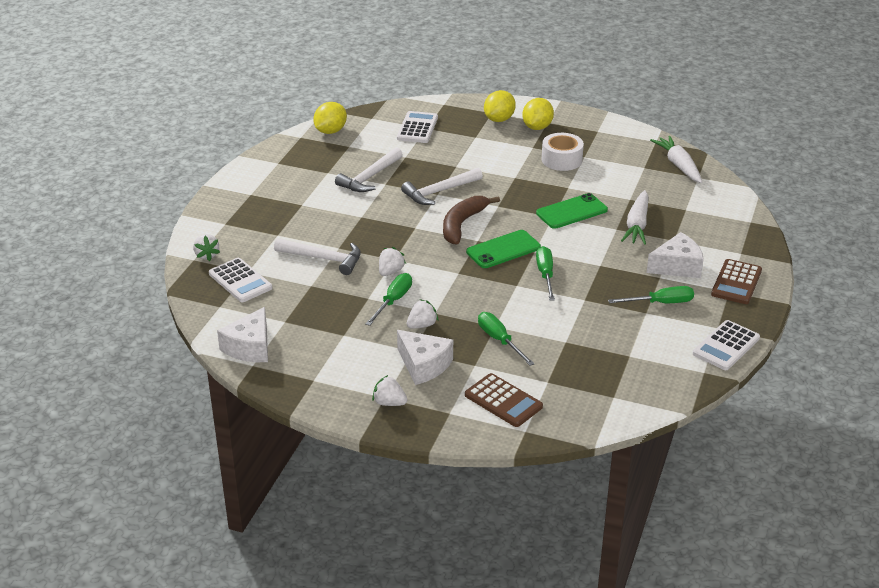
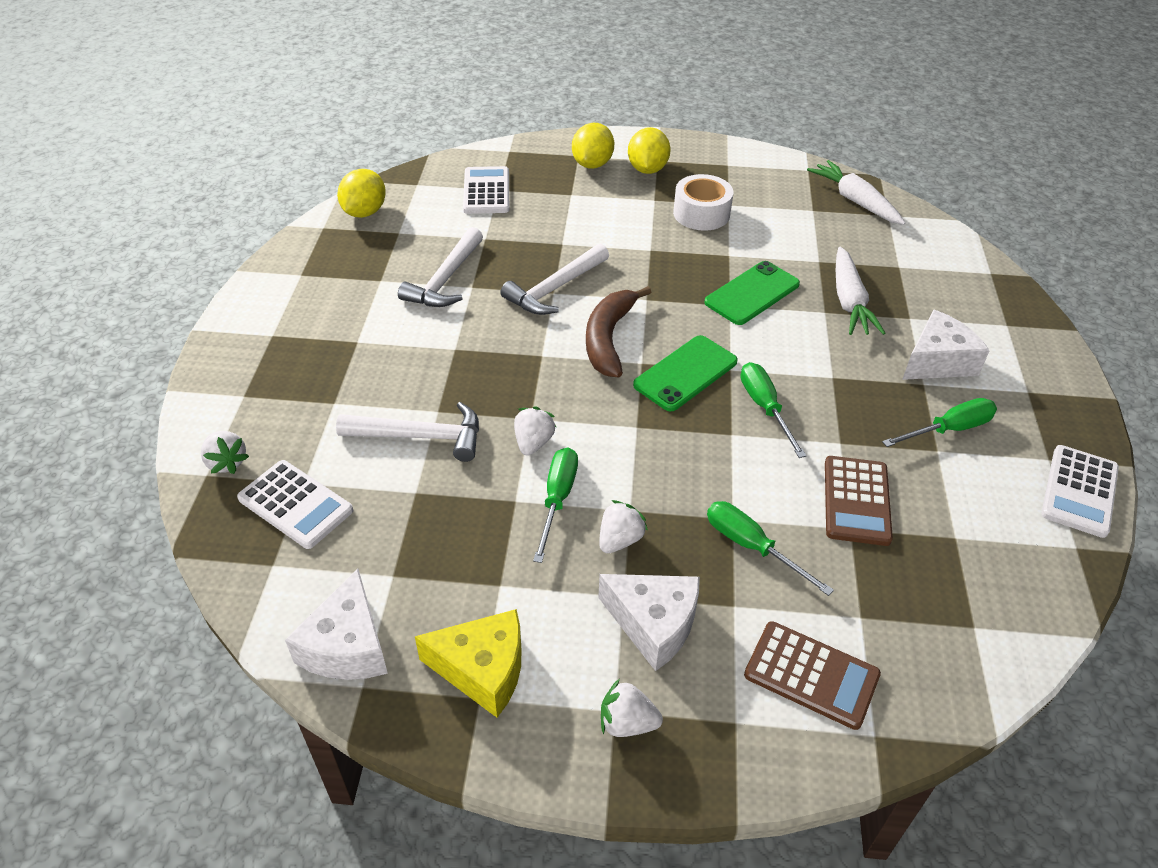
camera: 15 degrees left, 10 degrees up
brown calculator [711,259,762,304] -> brown calculator moved to [825,456,893,546]
none -> yellow cheese [415,609,521,718]

